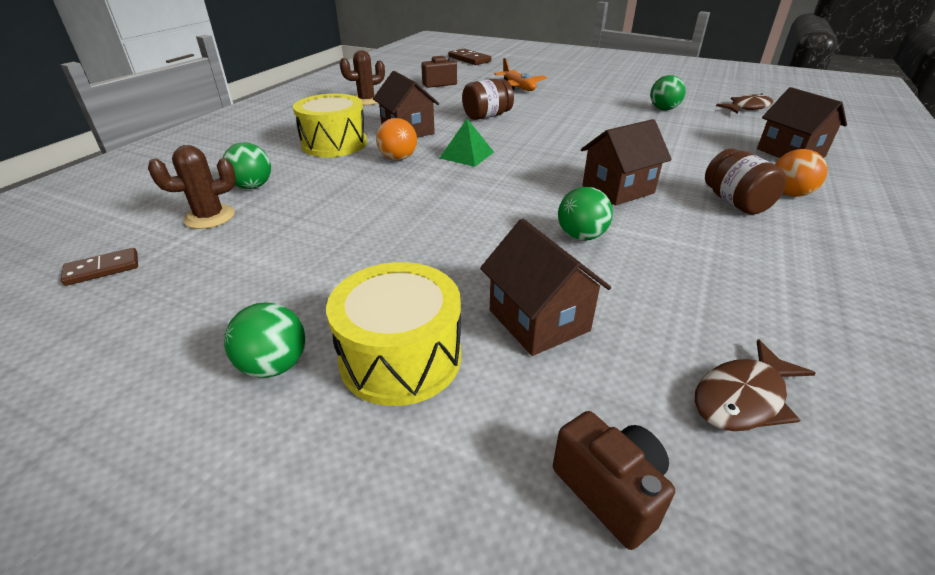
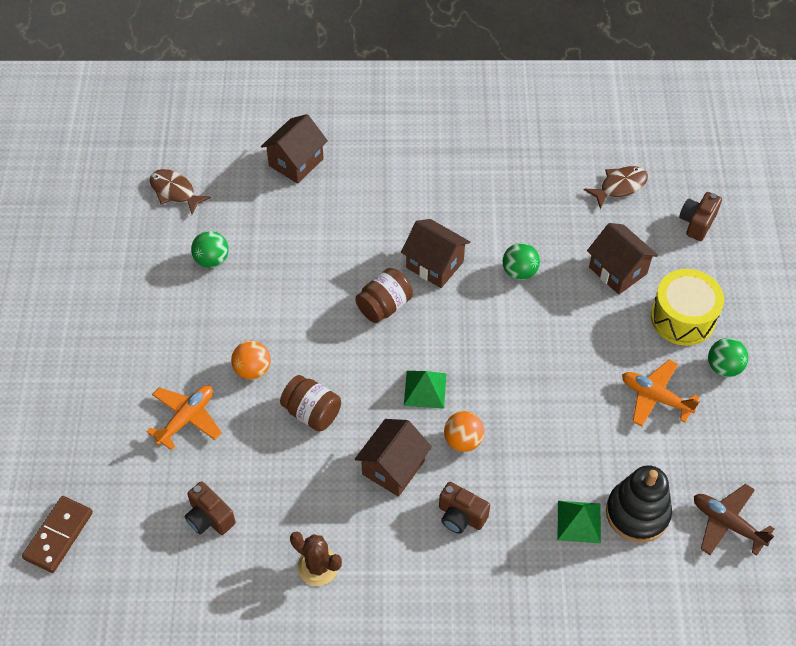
camera: 115 degrees left, 20 degrees up
brown domino [61,248,138,286] -> brown plane [694,484,774,556]
brown cactus [148,145,236,229] -> black stacking toy [606,465,672,543]
green ball [223,143,271,189] -> green pyramid [557,501,601,543]
yellow drum [293,94,367,157] -> brown camera [439,482,490,534]
brown house [480,219,611,356] -> brown house turned 75 degrees counterclockwise [587,223,658,295]
brown fish [695,339,816,431] -> brown fish turned 60 degrees counterclockwise [584,166,648,209]
brown jar [705,149,786,215] -> brown jar moved to [355,268,413,323]
orange ball [775,149,828,197] -> orange ball moved to [231,341,271,380]
none -> orange plane [622,359,699,427]

